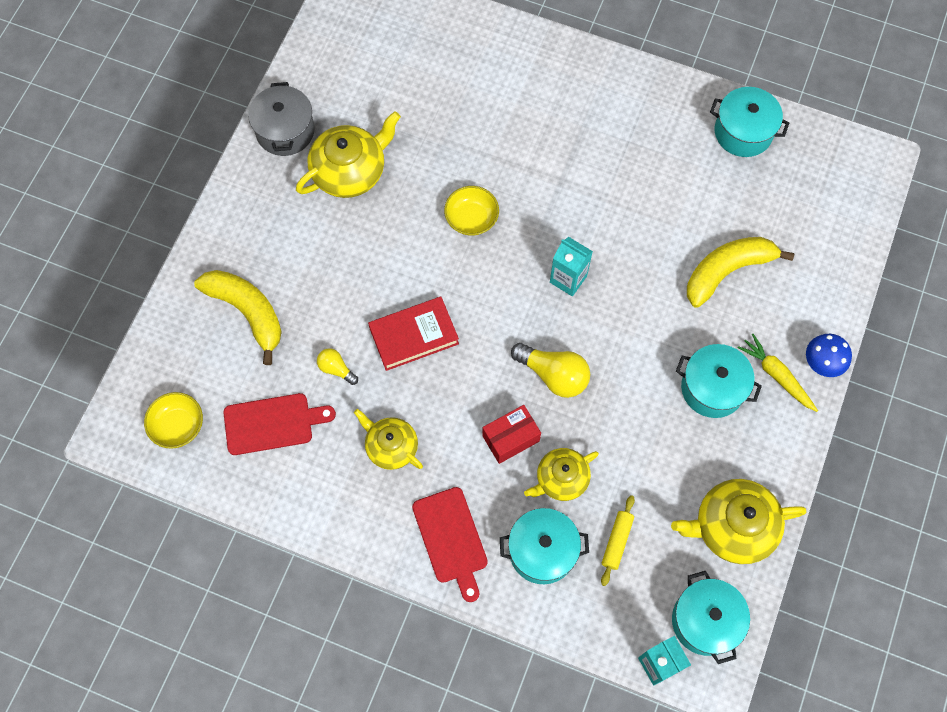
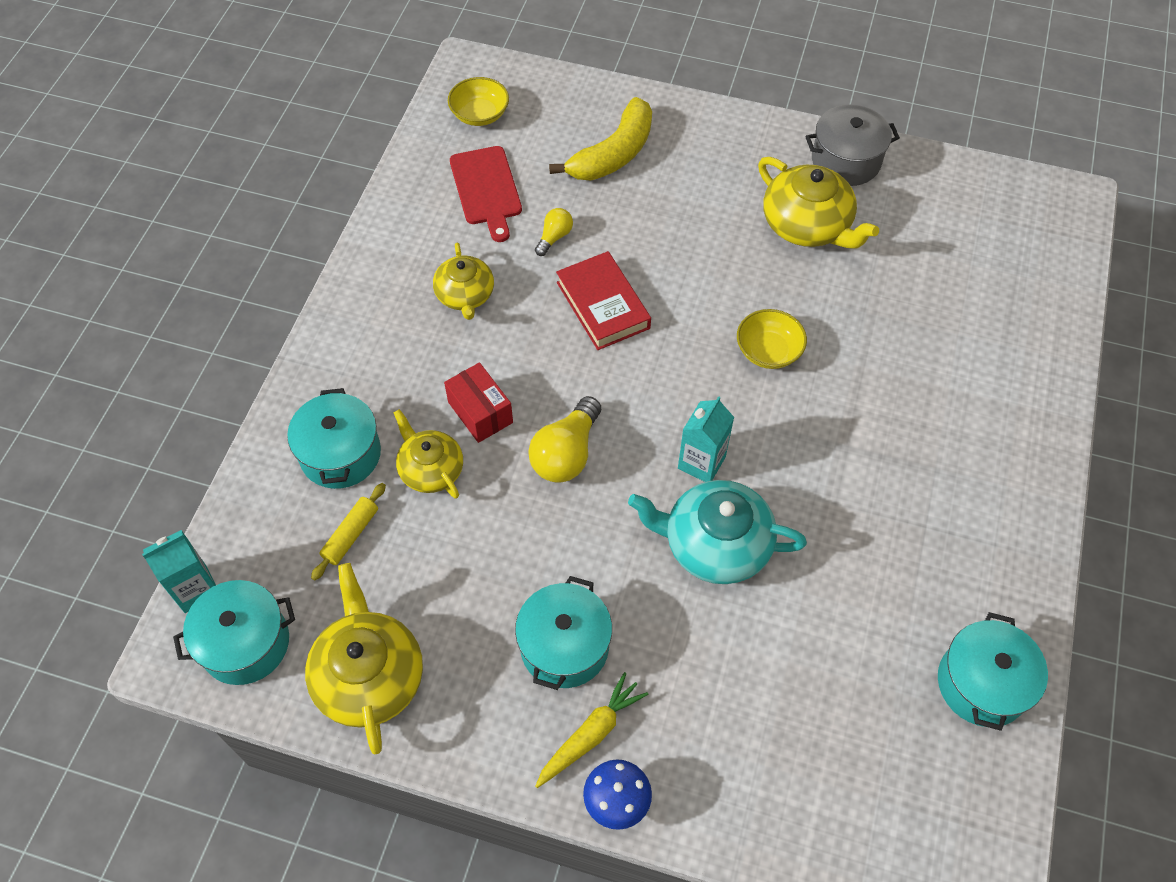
camera: 85 degrees right, 10 degrees down
yellow teapot [354,409,423,470] -> yellow teapot turned 135 degrees clockwise [433,242,494,320]
red cutting board [412,487,488,602] -> none
yellow rolling pin [601,495,635,586] -> yellow rolling pin turned 75 degrees counterclockwise [311,483,386,581]
yellow banana [687,237,795,308] -> none
none -> turquoise teapot [628,480,807,584]

